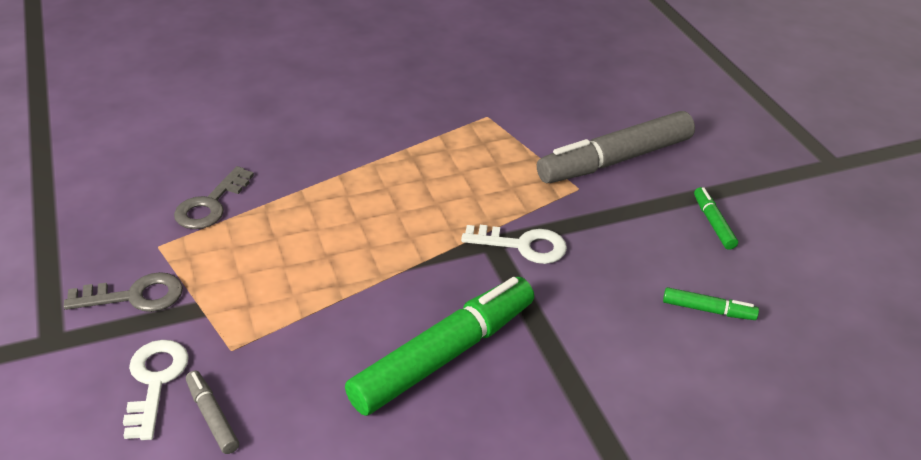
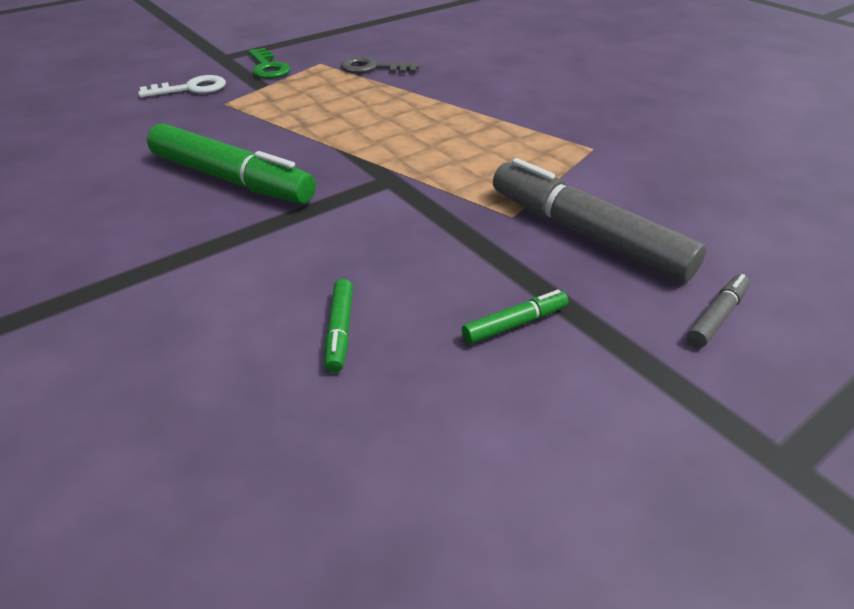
camera: 75 degrees right, 0 degrees up
grey key [64,272,183,312] -> green key [248,48,290,79]
grey marker [186,371,239,454] -> grey marker moved to [687,274,750,347]
white key [461,225,567,264] -> none

